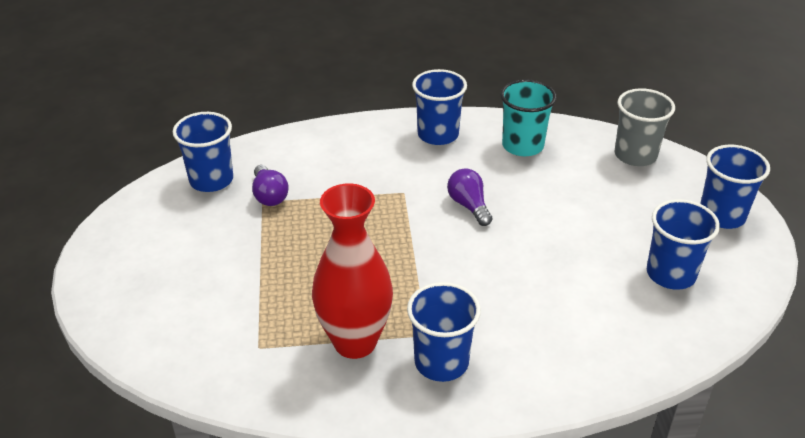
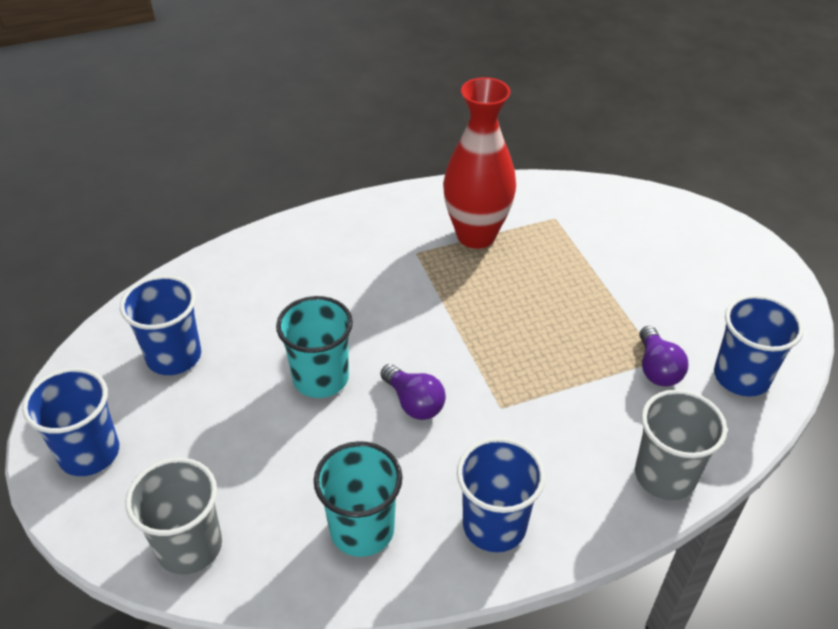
camera: 165 degrees right, 5 degrees up
purple light bulb [252,165,289,206] -> purple light bulb turned 150 degrees counterclockwise [639,326,688,386]
blue cup [407,282,481,382] -> none
none -> turquoise cup [276,296,353,398]
none -> grey cup [635,389,727,500]

